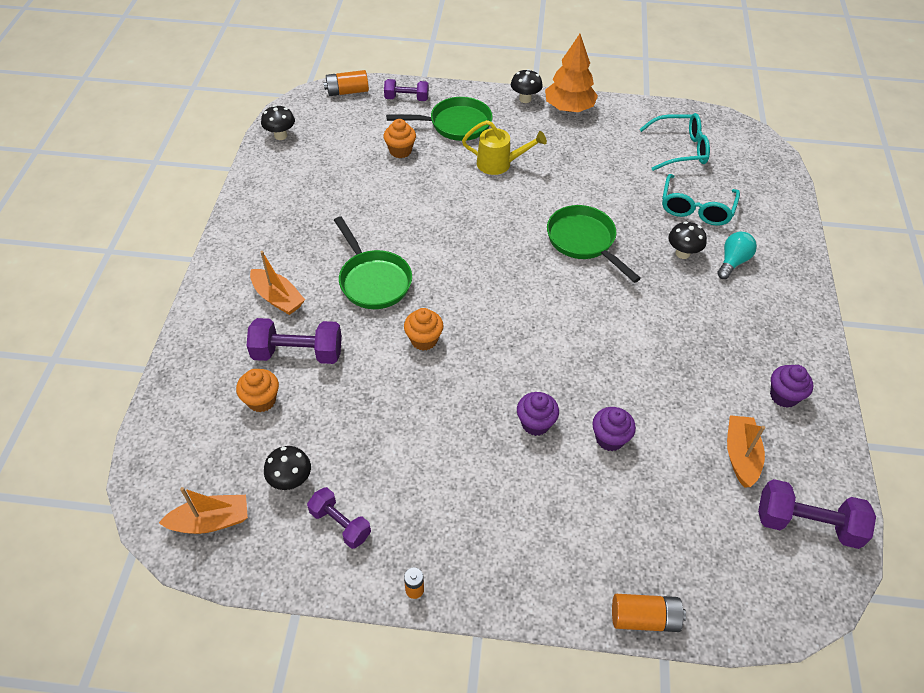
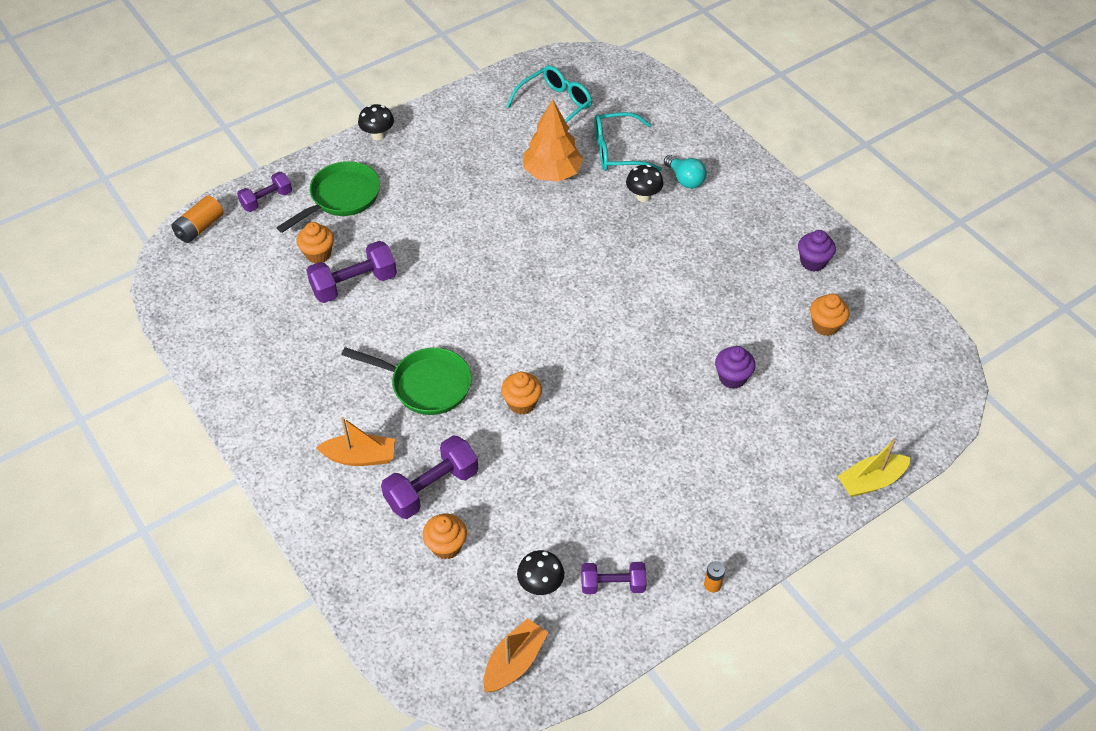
camera: 40 degrees left, 0 degrees up
black mushroom [261,105,295,140] -> none
yellow watering can [462,120,547,175] -> none
purple cupcake [517,392,559,436] -> none
orange tree [545,34,598,112] -> orange tree moved to [523,100,583,182]
green pan [547,205,641,283] -> none
orange battery [612,594,686,632] -> yellow boat [837,439,911,497]
turquoise glasses [662,174,740,226] -> turquoise glasses turned 105 degrees clockwise [594,112,662,171]
turquoise light bulb [717,232,757,279] -> turquoise light bulb turned 150 degrees clockwise [664,155,707,189]
orange boat [727,415,765,488] -> orange cupcake [810,294,850,336]
purple dumbbell [758,479,876,549] -> purple dumbbell moved to [306,241,397,303]

